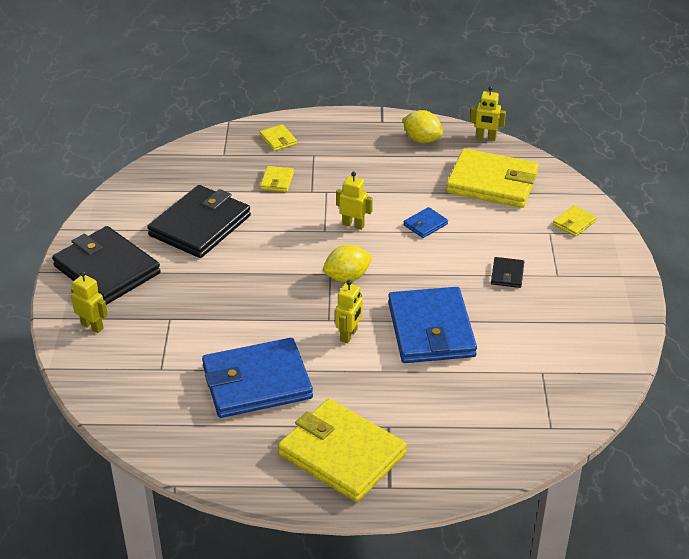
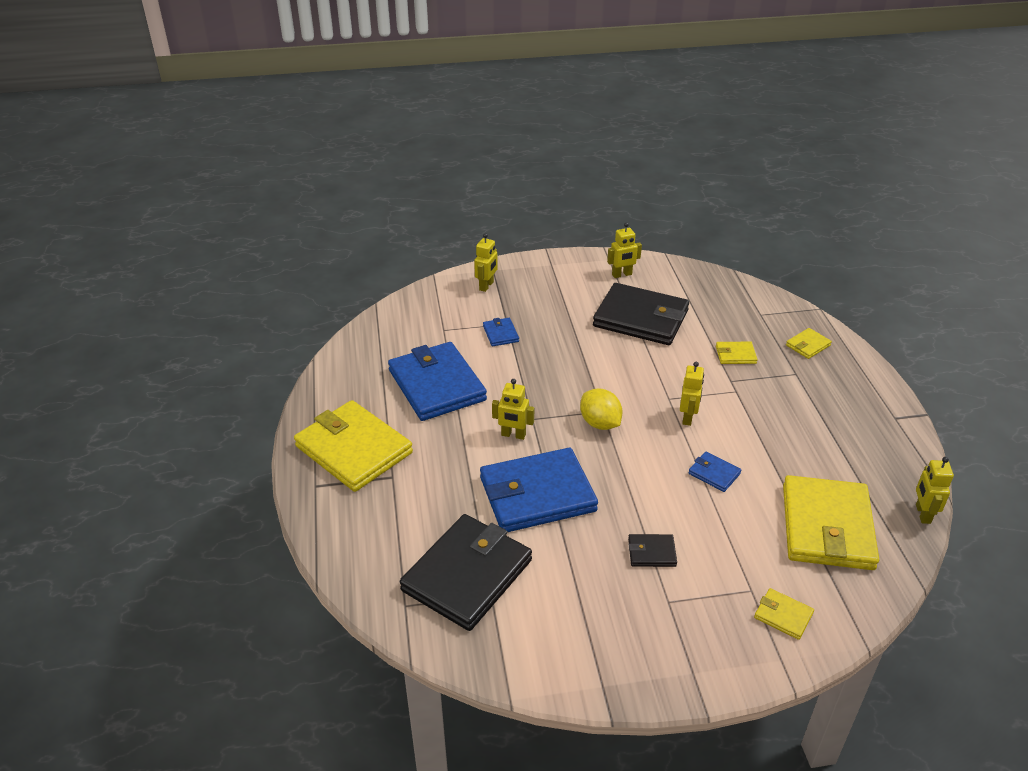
camera: 80 degrees right, 0 degrees up
black wallet [52,226,161,305] -> black wallet moved to [400,514,532,631]
yellow wallet [278,399,407,502] -> yellow wallet turned 75 degrees counterclockwise [294,400,413,492]
yellow lemon [402,110,443,143] -> none
none -> blue wallet [483,318,519,346]
none -> yellow robot [607,222,642,278]

